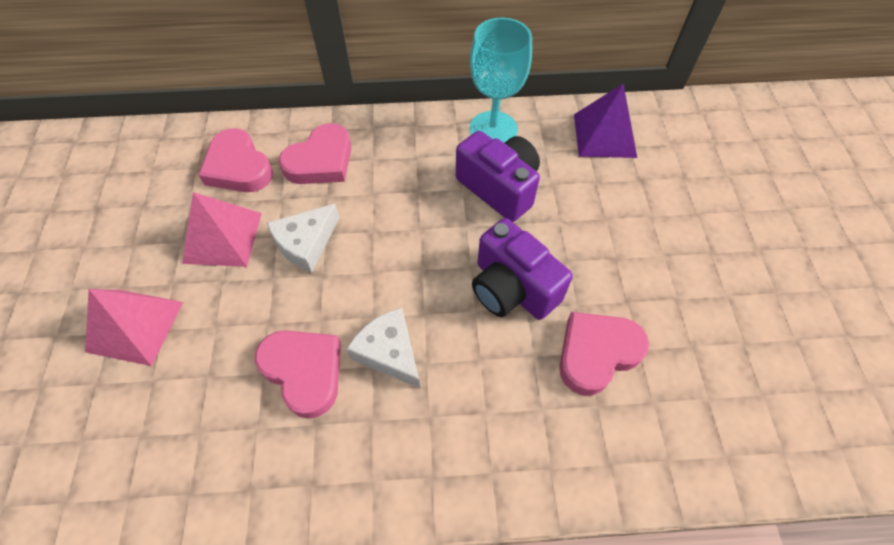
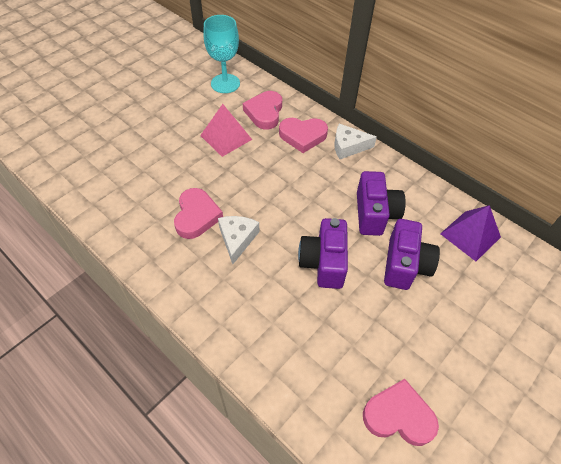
camera: 45 degrees right, 5 degrees down
pink pyramid [85,289,183,366] -> none
white cheese [267,204,339,273] -> white cheese moved to [334,124,377,159]
turquoise goblet [469,18,532,143] -> turquoise goblet moved to [203,15,240,93]
pink heart [559,312,649,396] -> pink heart moved to [363,379,439,446]
none -> purple camera [384,219,440,290]

